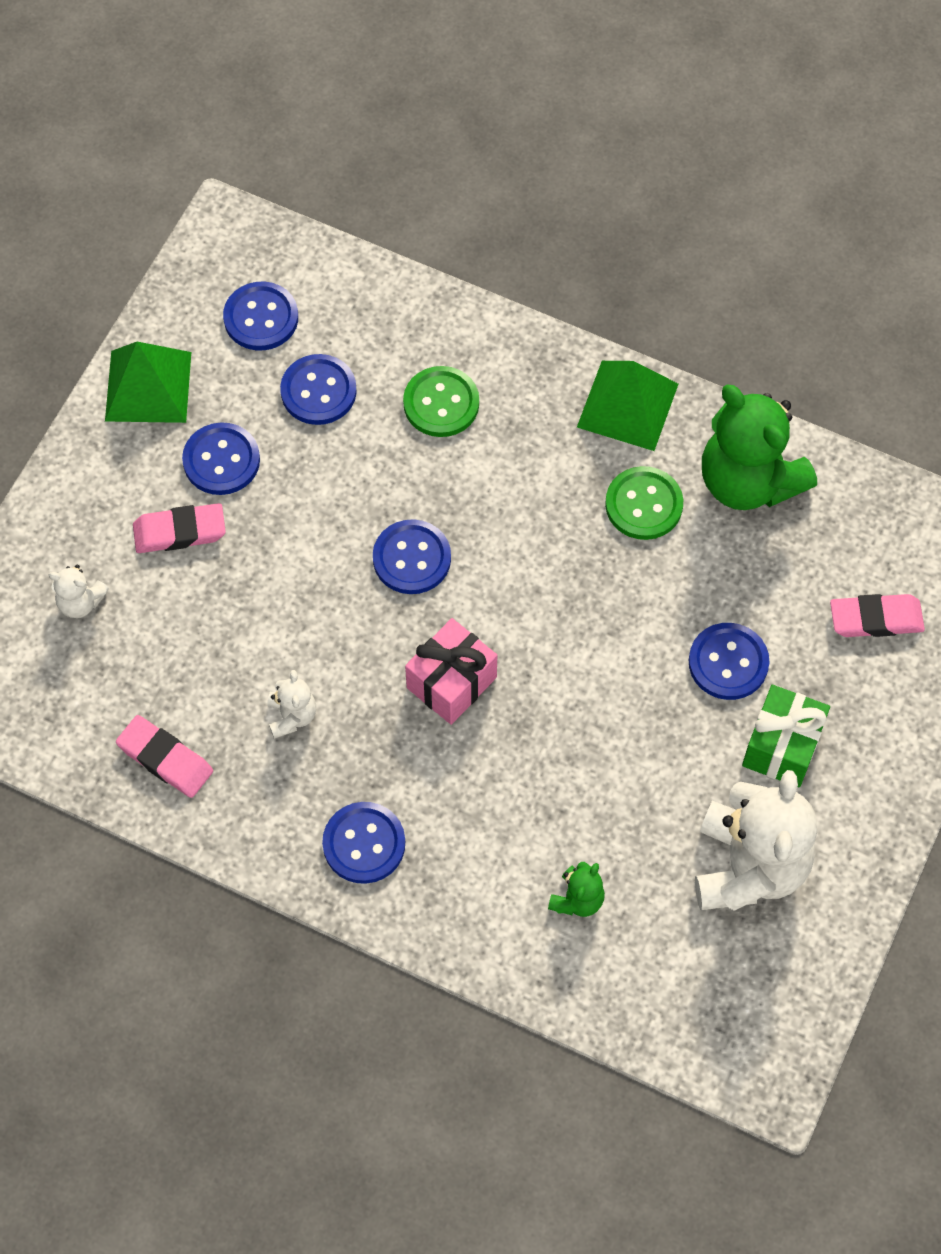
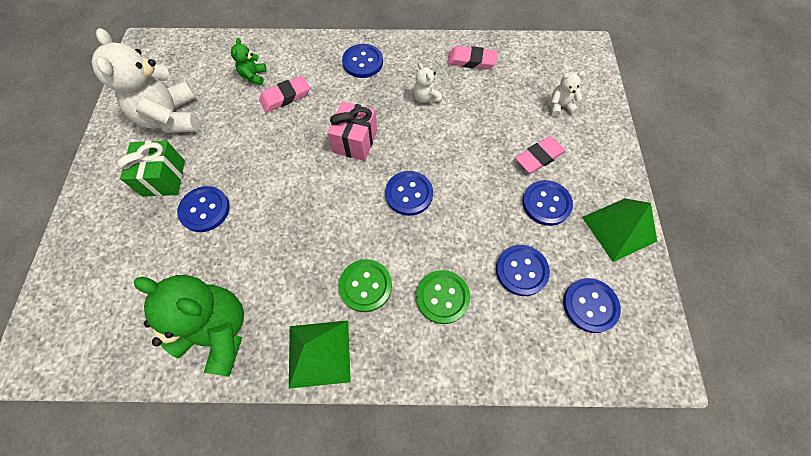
camera: 155 degrees right, 0 degrees up
green button [605,466,683,540] -> green button moved to [339,259,392,312]
pink eraser [830,594,925,637] -> pink eraser moved to [259,75,310,112]

